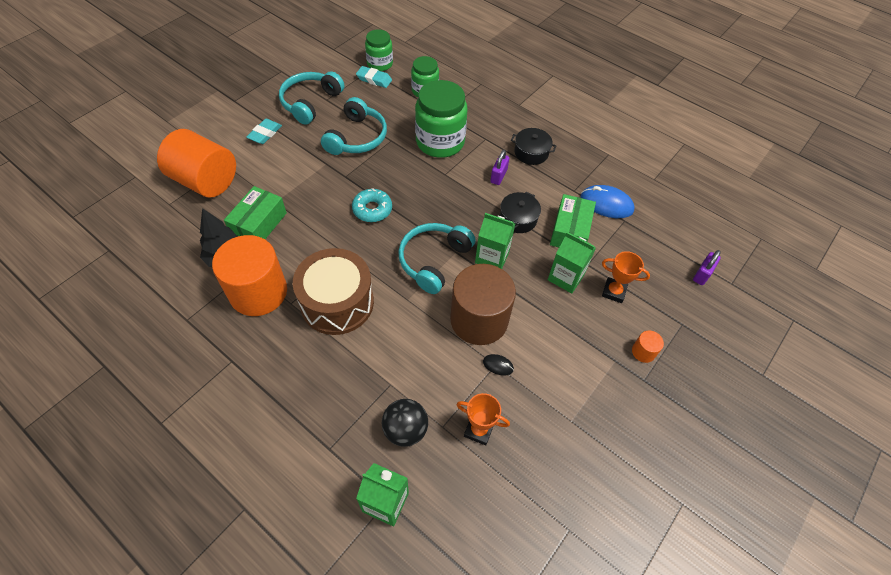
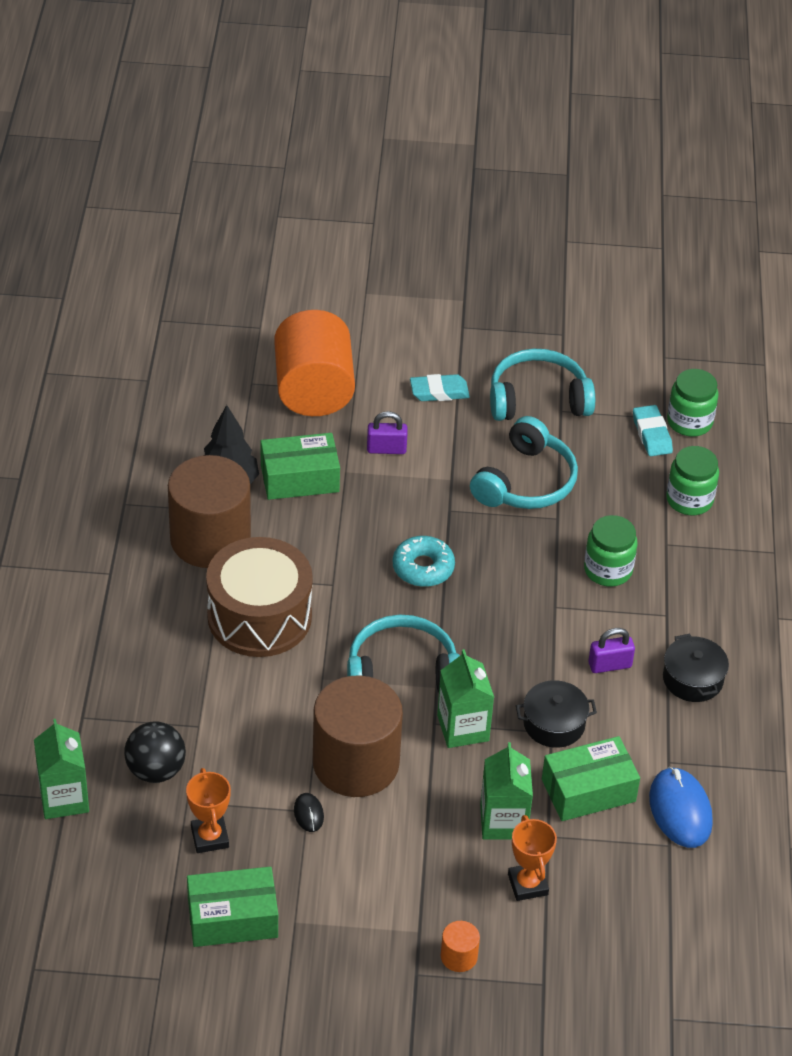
camera: 55 degrees right, 10 degrees down
orange cylinder [212,235,287,316] -> brown cylinder [168,455,251,568]
turquoise headphones [321,97,387,155] -> turquoise headphones turned 45 degrees counterclockwise [470,416,578,509]
green jar [415,80,468,158] -> green jar [584,515,637,587], size x0.59
purple padlock [693,250,721,285] -> purple padlock moved to [367,411,407,454]
none -> green box [187,867,278,947]

